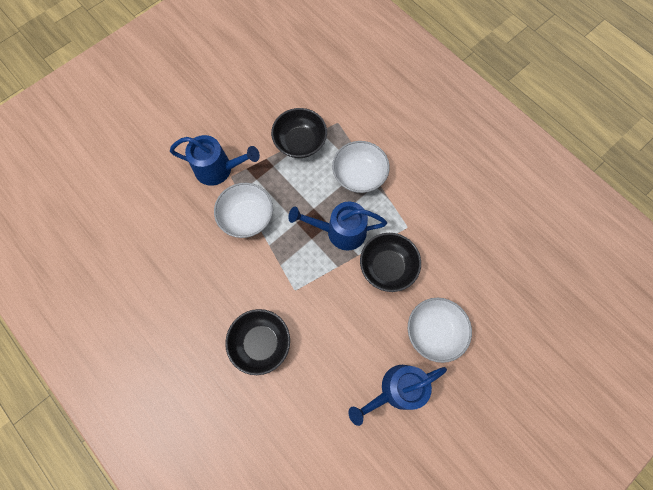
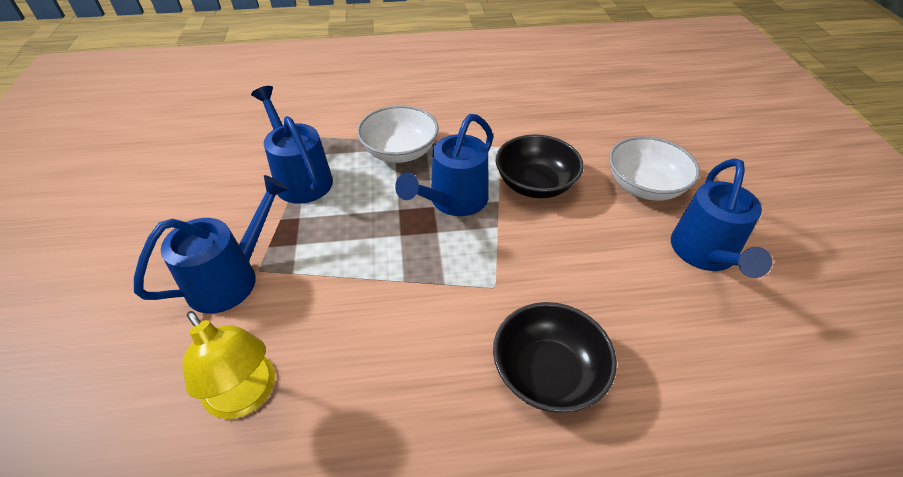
camera: 55 degrees left, 25 degrees down
white bowl [214,183,273,238] -> none
black bowl [271,108,327,158] -> blue watering can [251,86,333,203]
none -> yellow lamp [182,311,275,419]

